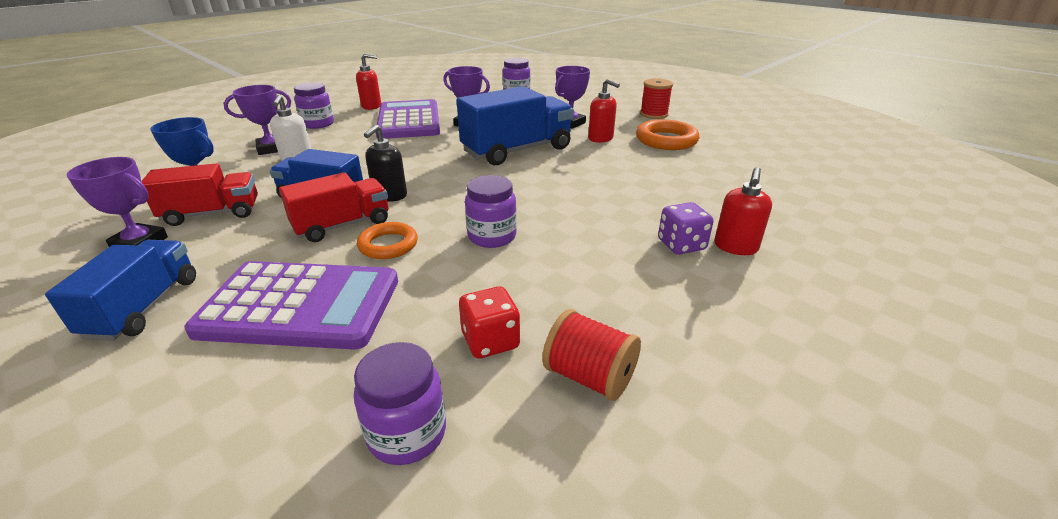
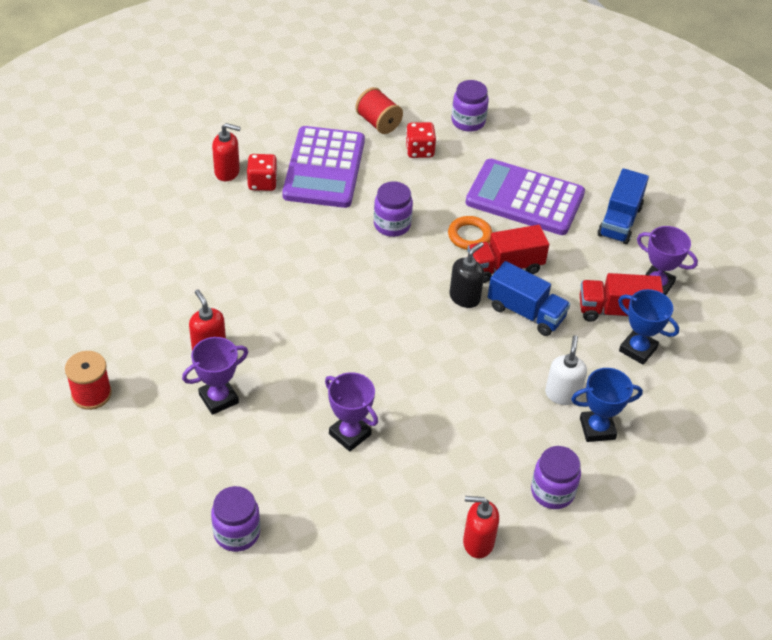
camera: 165 degrees left, 15 degrees up
purple trophy [224,85,291,155] -> blue trophy [571,368,643,442]
purple calculator [376,99,440,139] -> purple calculator moved to [282,126,365,208]
blue truck [456,86,574,165] -> none
orange ring [636,119,699,150] -> none
purple dice [658,202,713,255] -> red dice [247,154,278,191]
red soap dispenser [714,167,772,255] -> red soap dispenser turned 60 degrees clockwise [212,123,241,181]

